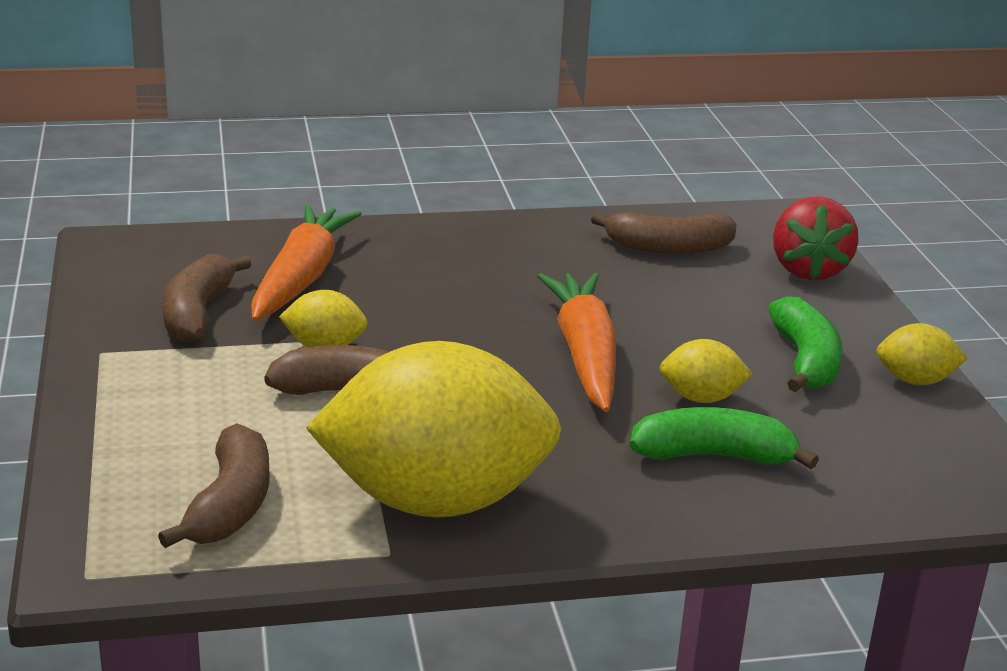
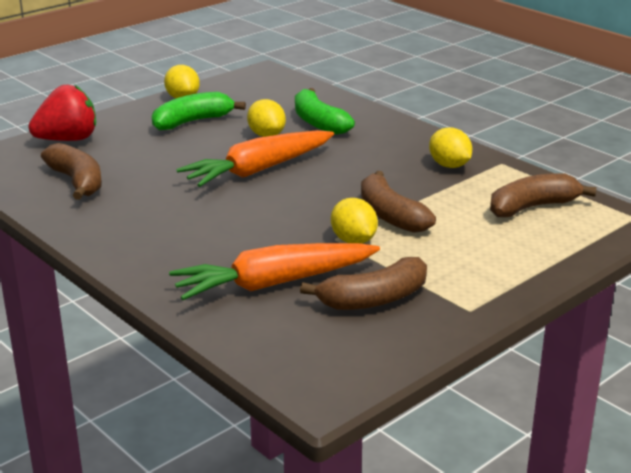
camera: 120 degrees left, 0 degrees up
yellow lemon [306,341,561,518] -> yellow lemon [429,127,472,168], size x0.42

